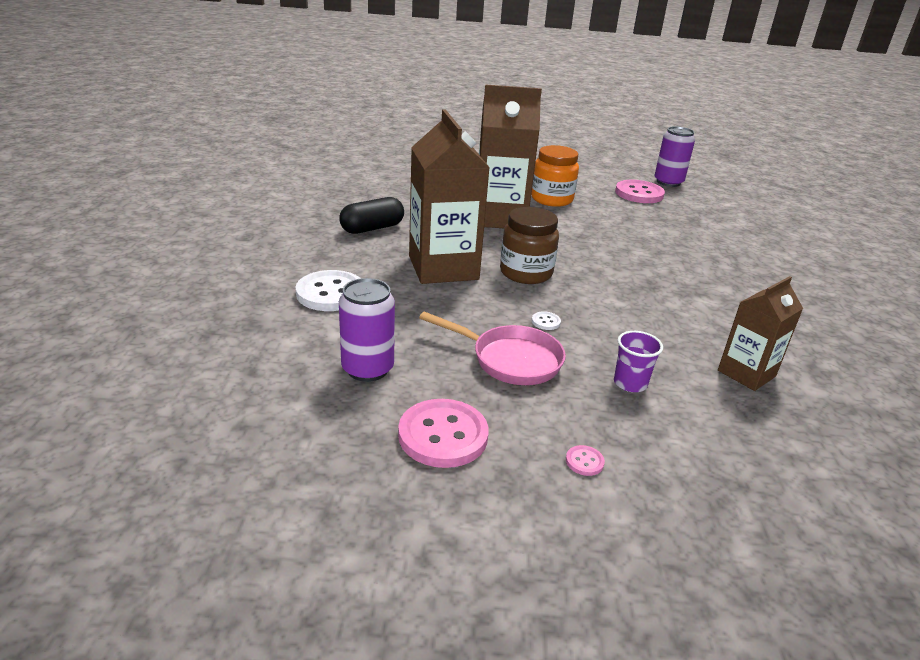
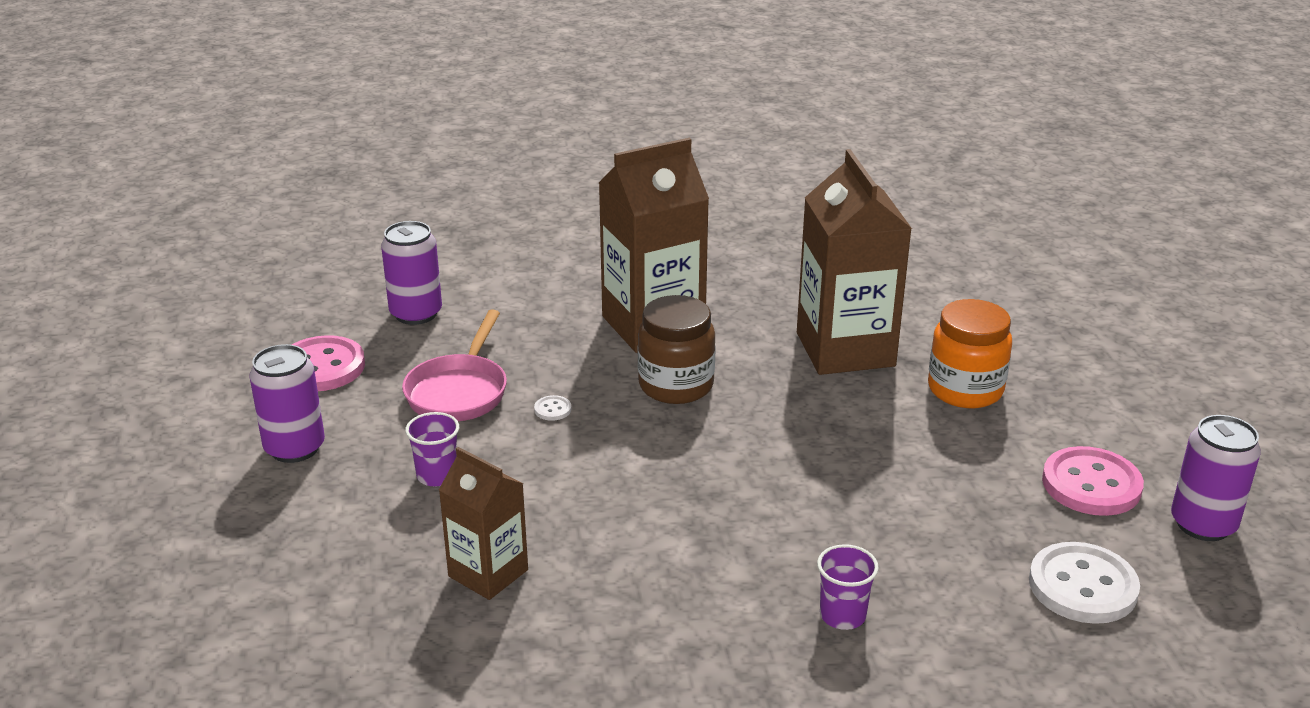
camera: 80 degrees right, 0 degrees up
white button [295,270,361,311] -> white button moved to [1029,542,1140,624]
black capsule [339,197,404,234] -> none
pink button [566,445,605,476] -> purple can [250,344,325,463]
none -> purple cup [817,544,879,630]

